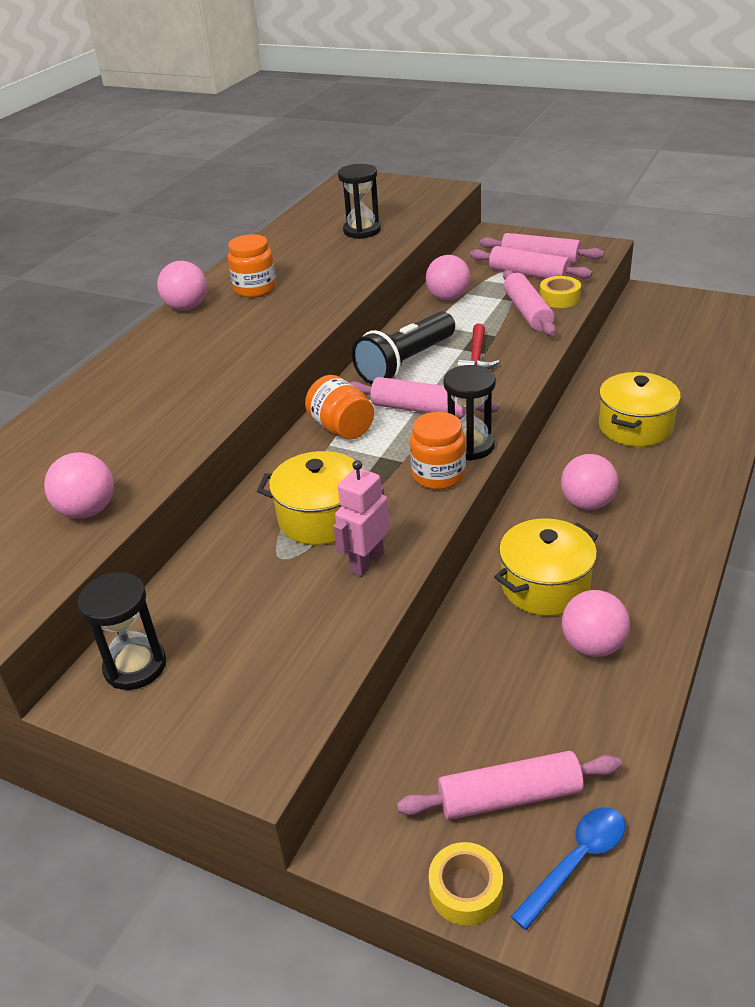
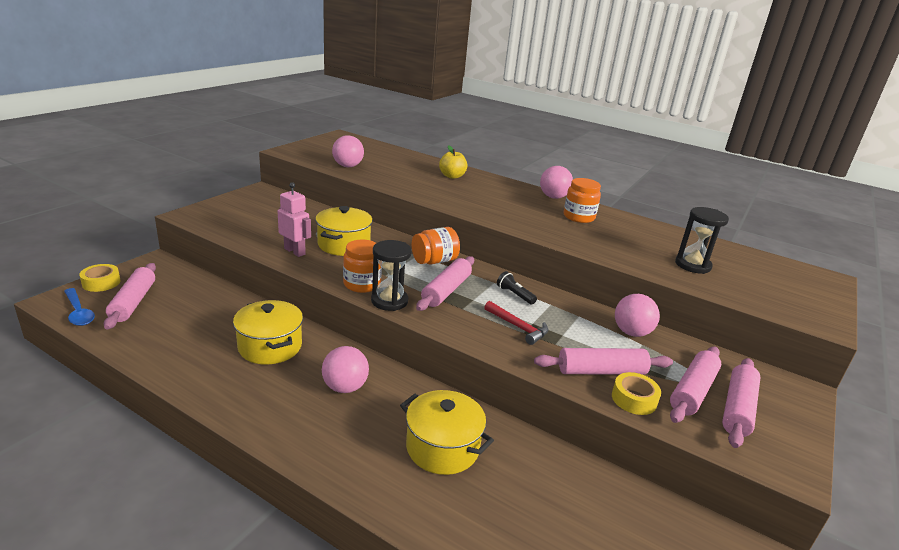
camera: 90 degrees right, 10 degrees down
black hourglass [77,572,166,690] -> none
black flashlight [352,311,455,384] -> black flashlight [497,271,537,305], size x0.45
red hammer [457,323,499,369] -> red hammer turned 150 degrees counterclockwise [484,301,549,345]
pink ball [562,590,630,657] -> none
none -> yellow apple [439,145,467,179]

